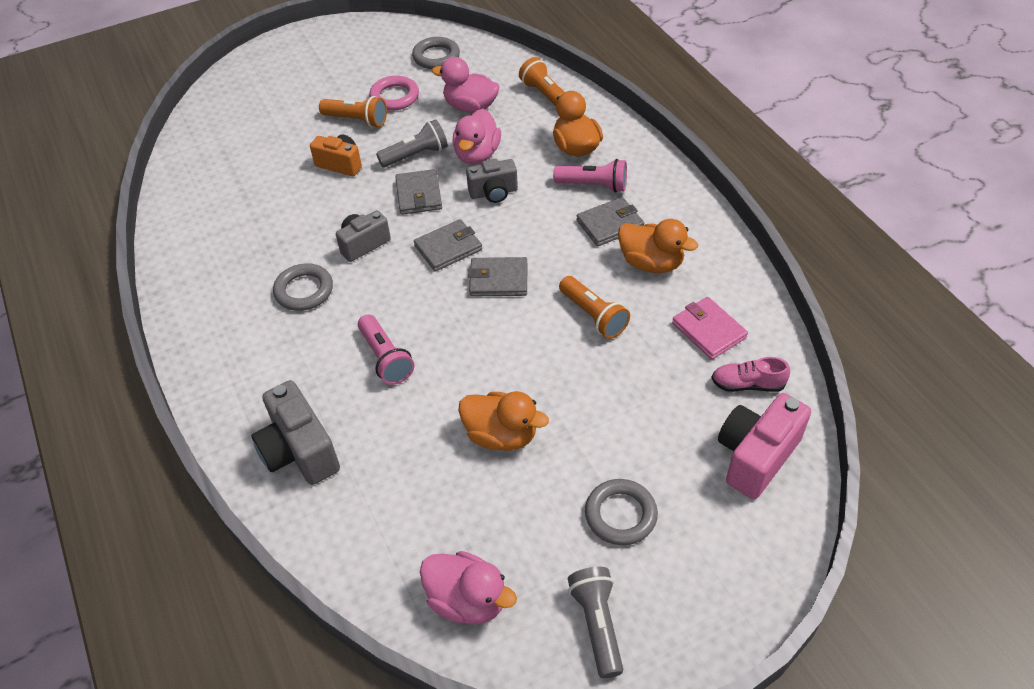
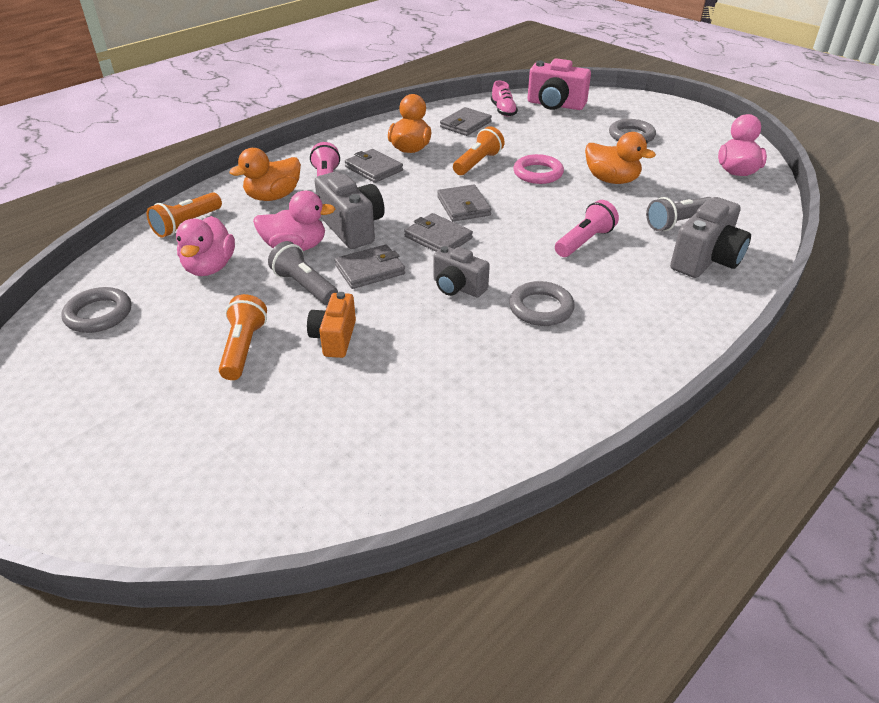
camera: 110 degrees left, 10 degrees down
pink ring [369,76,419,111] -> pink ring moved to [513,154,564,184]
orange duck [458,391,549,450] -> orange duck turned 120 degrees clockwise [585,132,656,184]
grey camera [466,159,518,203] -> grey camera [315,171,385,249], size x1.53
grey flashlight [568,567,623,678] -> grey flashlight moved to [646,197,712,231]
pink wallet [672,297,748,360] -> grey wallet [440,107,492,136]

